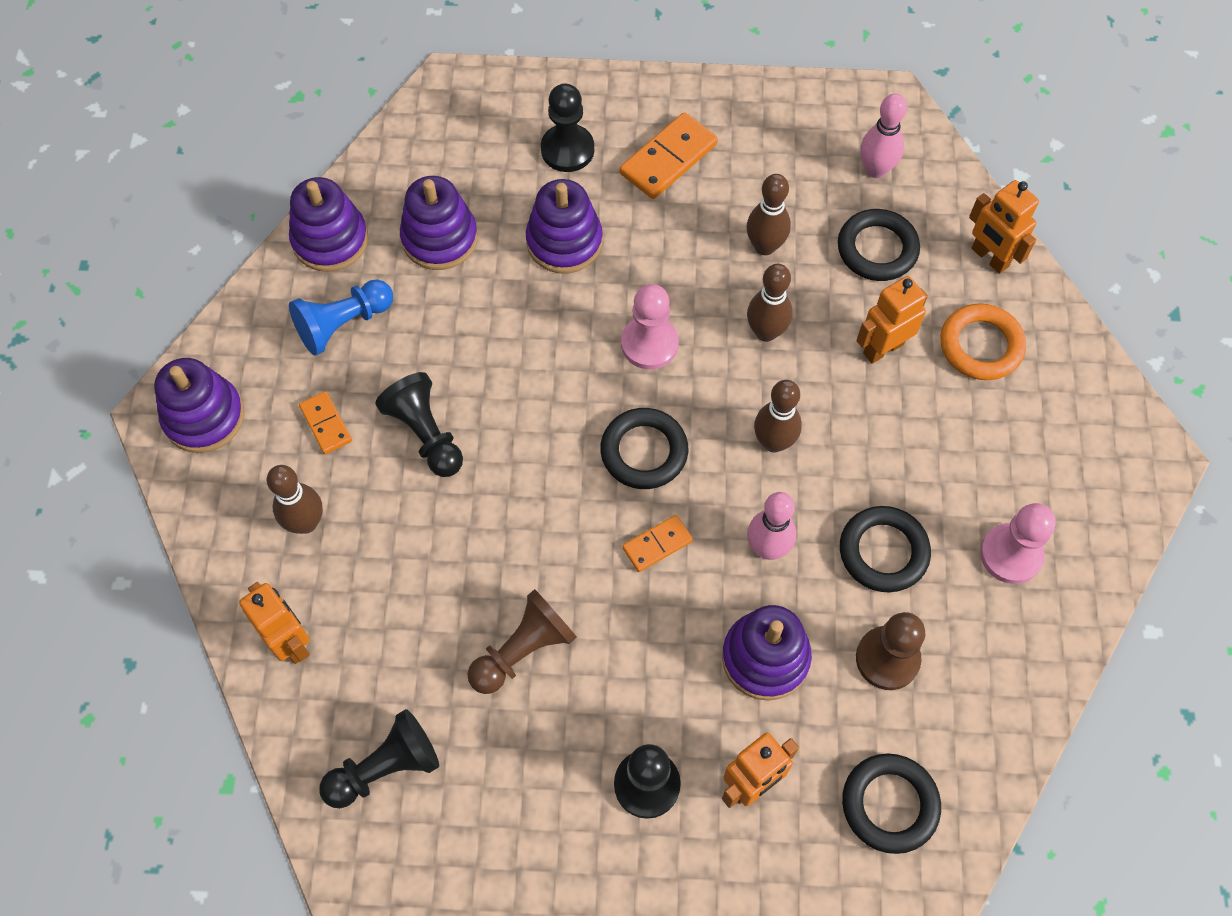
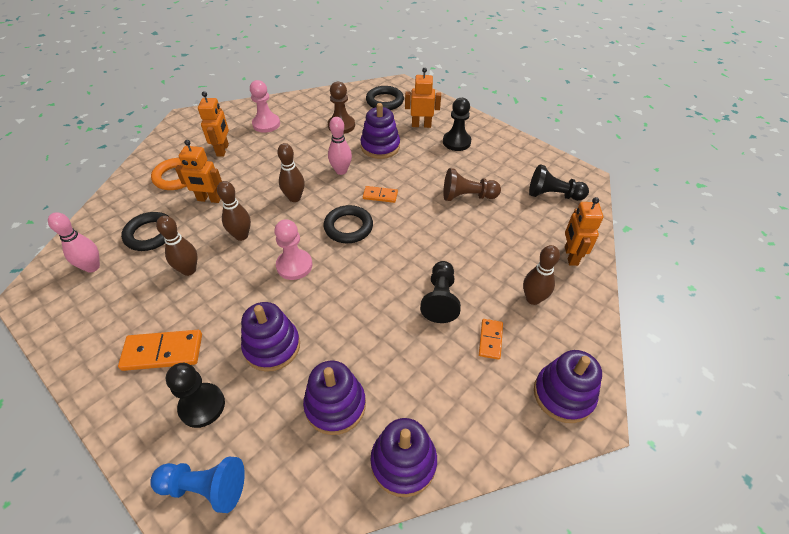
camera: 140 degrees left, 15 degrees down
blue pawn [289,280,393,356] -> blue pawn moved to [150,457,245,513]
black ring [840,506,931,592] -> none
orange robot [969,180,1039,274] -> orange robot moved to [198,91,229,157]

